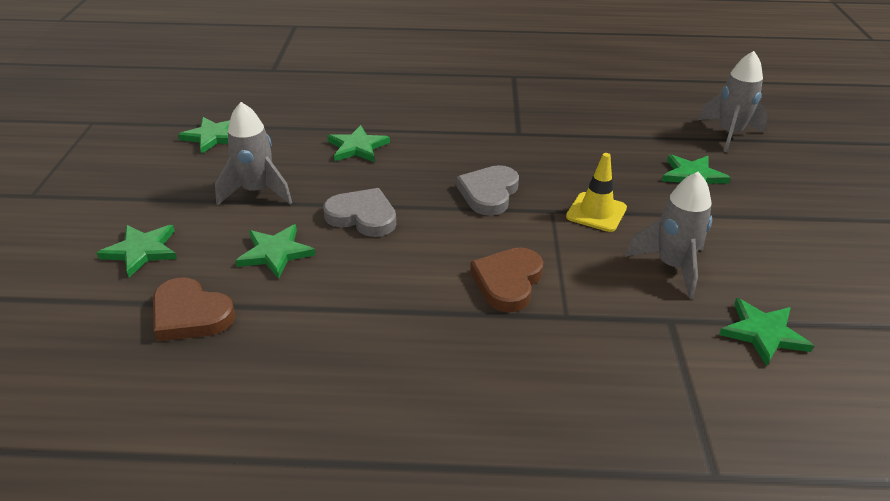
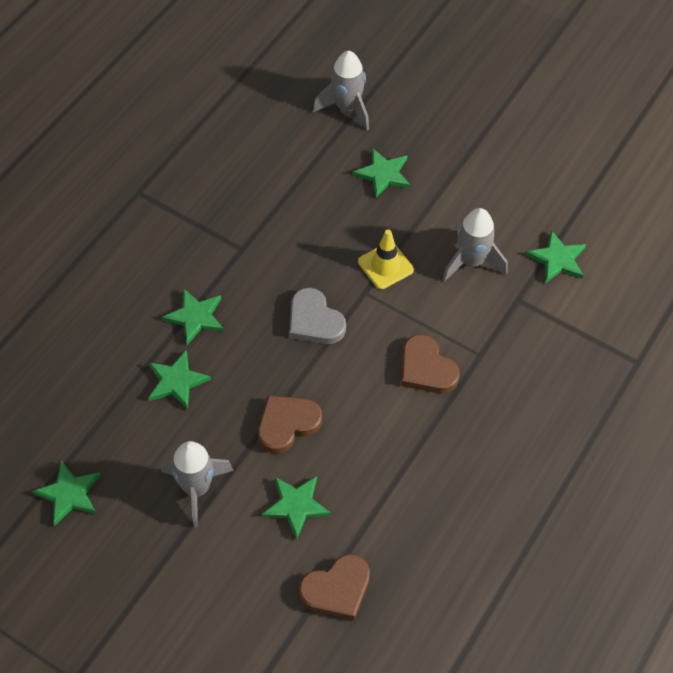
camera: 60 degrees left, 20 degrees up
green star [97,225,177,277] -> green star moved to [162,288,224,345]
grey heart [323,188,396,237] -> brown heart [258,395,322,454]

